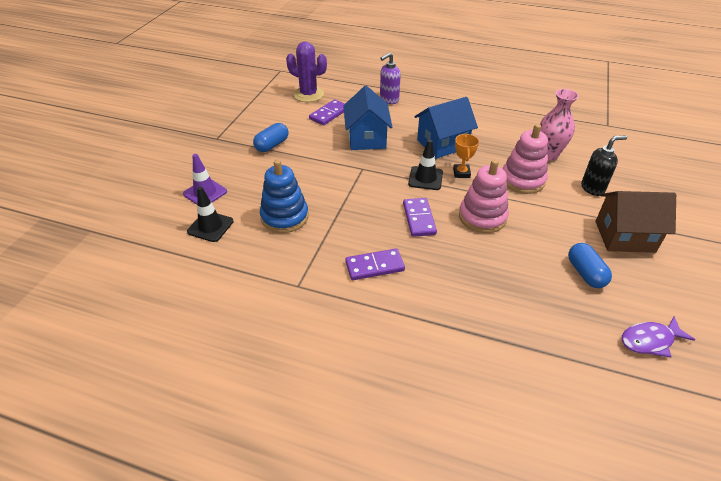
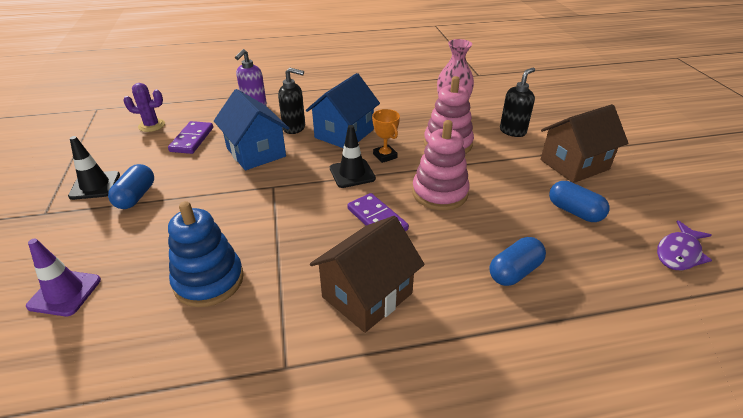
camera: 30 degrees left, 5 degrees down
black traffic cone [187,187,234,242] -> black traffic cone moved to [68,136,120,200]
purple cactus [286,42,327,102] -> purple cactus [123,83,165,132], size x0.65
purple domino [345,248,405,280] -> brown house [310,216,425,333]
none -> black soap dispenser [278,68,305,134]
none -> blue capsule [490,237,546,286]

